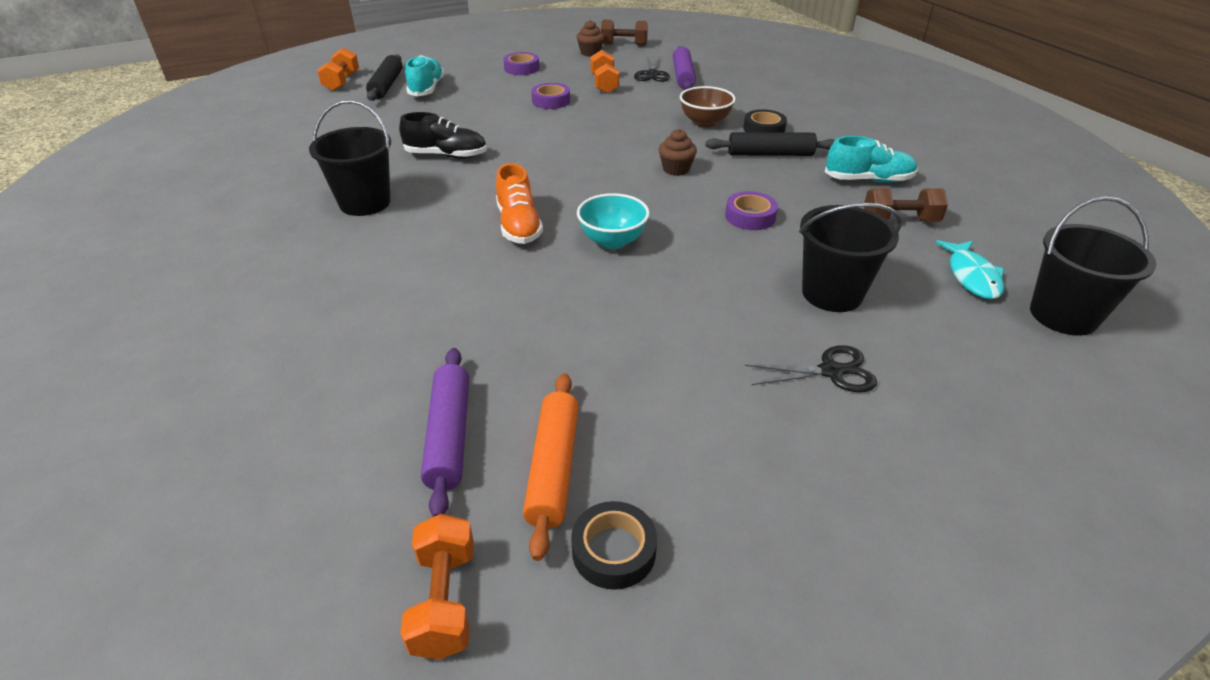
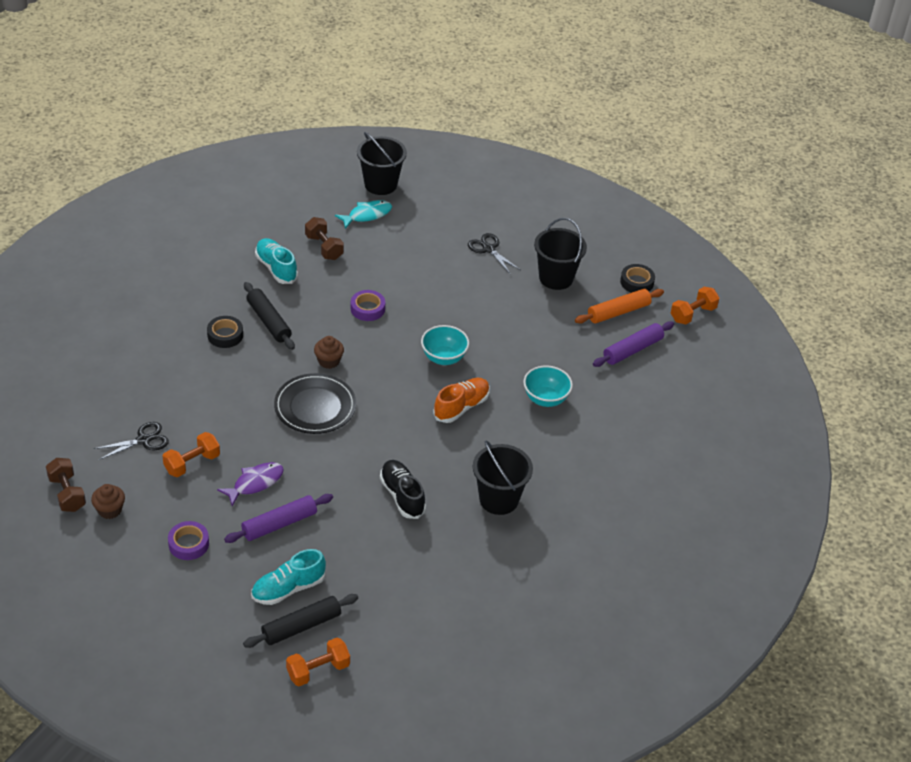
camera: 125 degrees left, 5 degrees up
purple tape [531,83,570,109] -> purple fish [217,462,284,507]
purple rolling pin [673,46,696,90] -> purple rolling pin moved to [224,494,333,543]
brown bowl [680,86,736,128] -> none
black bucket [799,203,902,312] -> black bucket moved to [534,218,587,290]
none -> black plate [274,373,356,434]
none -> turquoise bowl [523,365,573,407]

